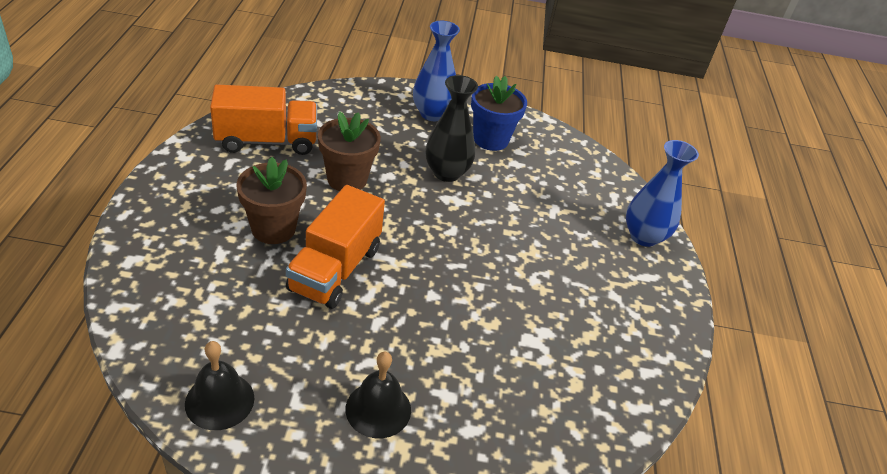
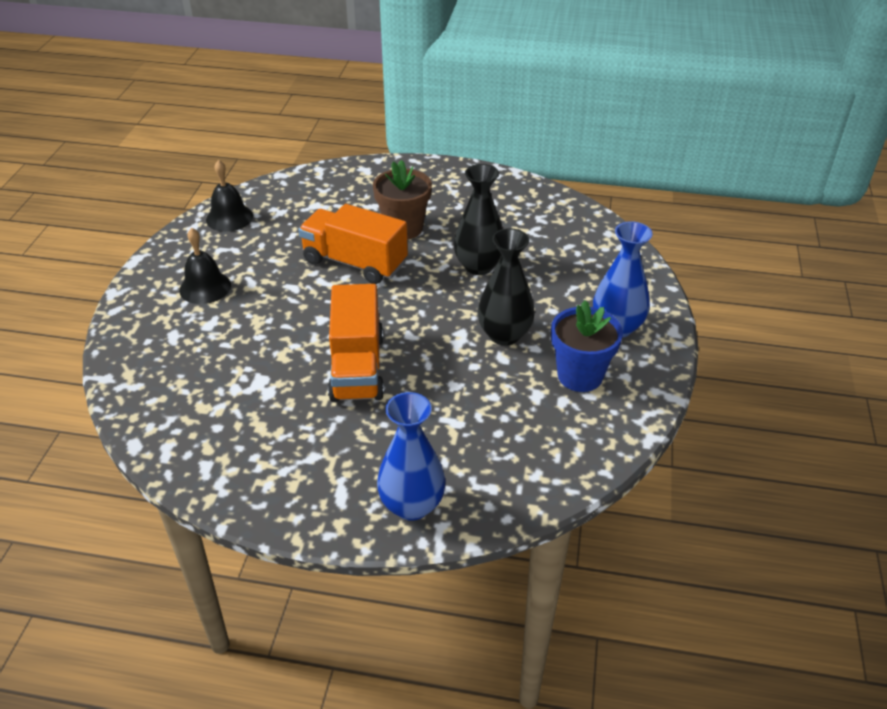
camera: 100 degrees right, 0 degrees up
orange truck [210,85,317,155] -> orange truck moved to [328,284,384,402]
brown flower pot [318,111,381,191] -> black vase [454,164,503,275]

